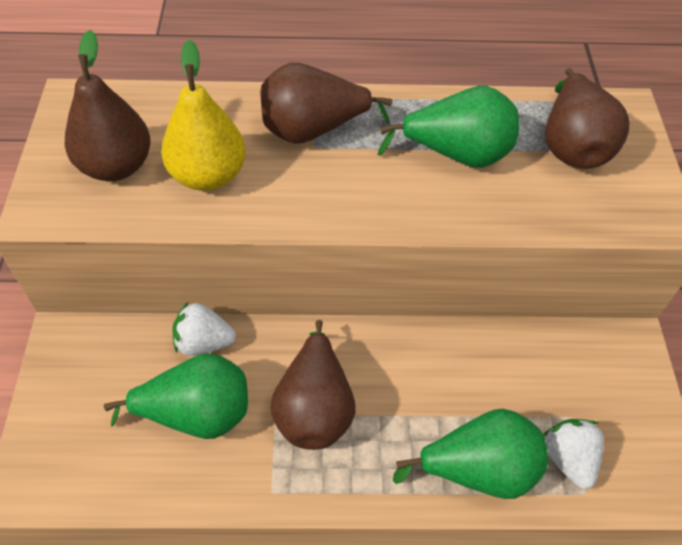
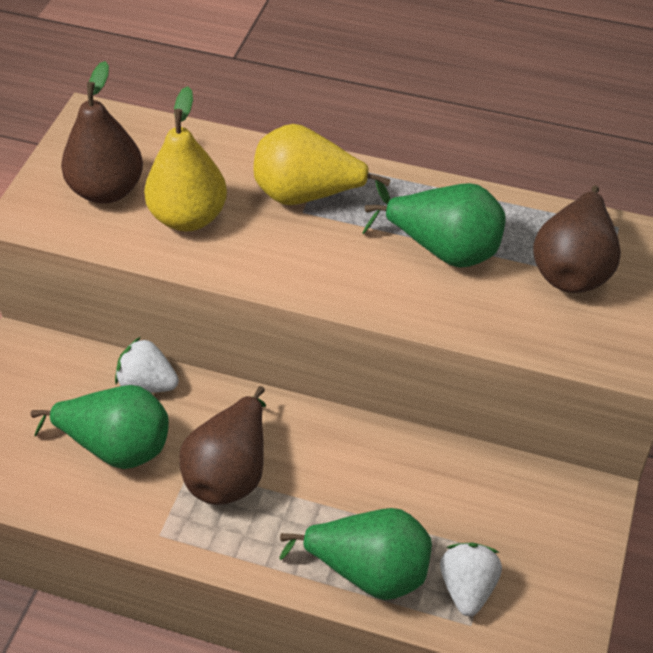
camera: 20 degrees right, 5 degrees down
brown pear [260,63,392,144] -> yellow pear [254,124,391,205]

